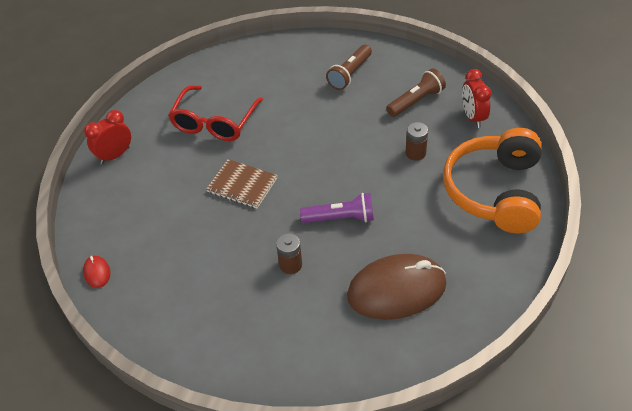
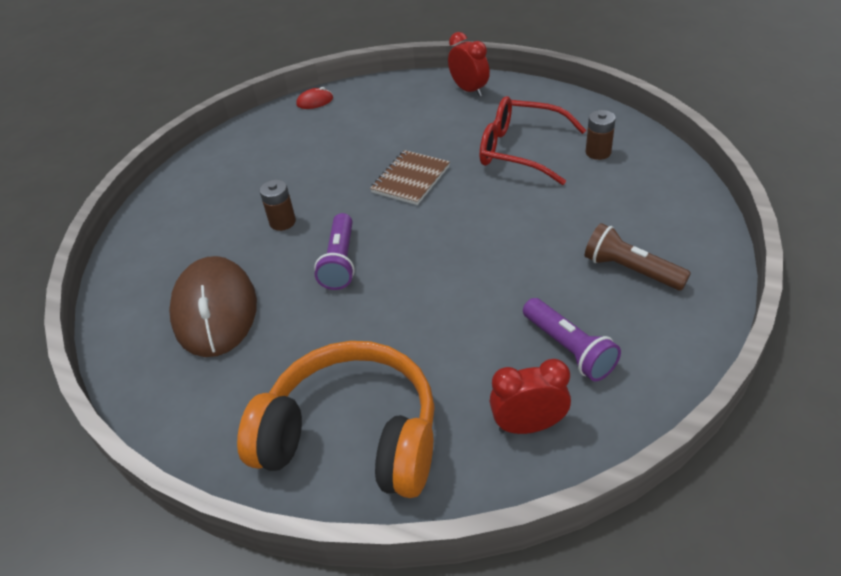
camera: 95 degrees right, 5 degrees down
brown flashlight [386,68,446,117] -> purple flashlight [523,298,621,381]
brown battery [405,122,428,161] -> brown battery moved to [586,110,616,160]

